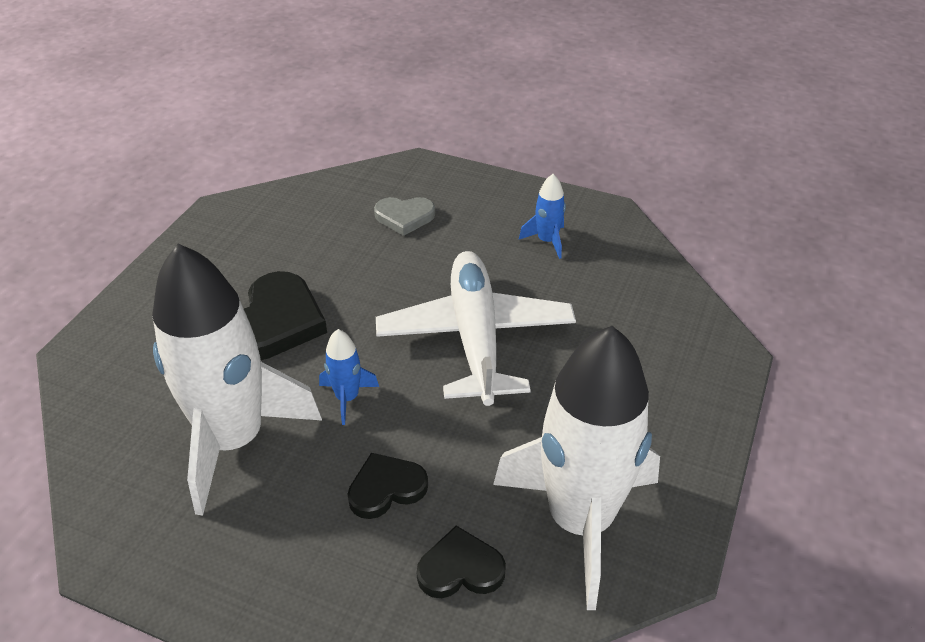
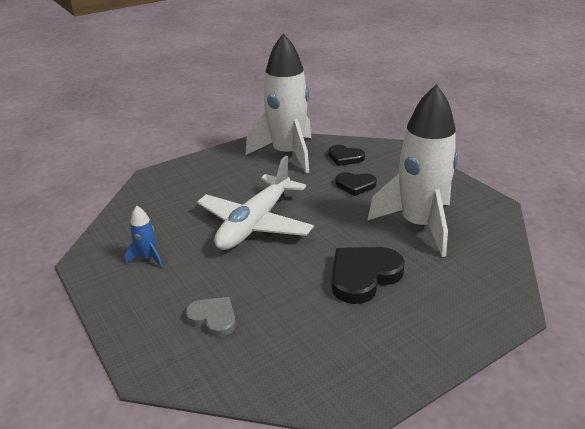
camera: 145 degrees left, 10 degrees down
blue rocket [319,329,379,425] -> none

